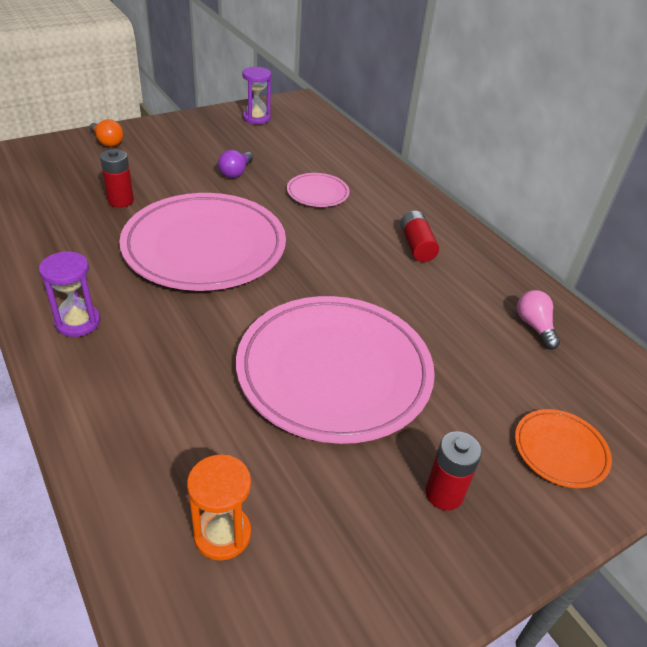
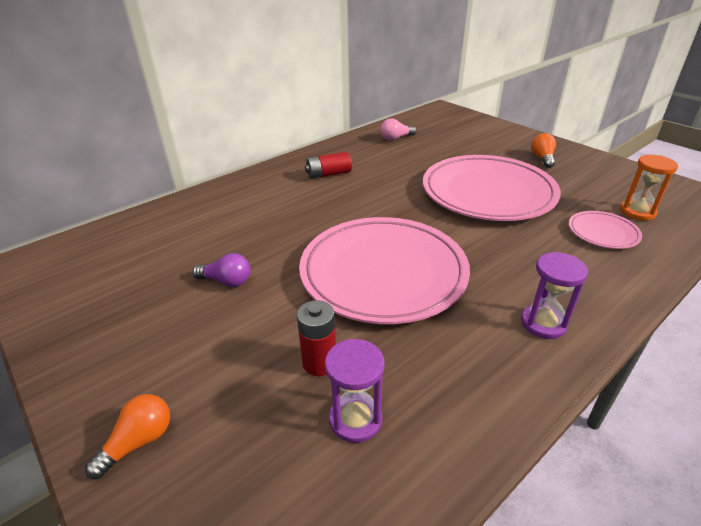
camera: 95 degrees left, 5 degrees down
purple hourglass [242,67,271,124] -> purple hourglass moved to [325,339,385,443]
pink plate [287,173,350,207] -> pink plate moved to [569,211,642,249]
red battery [425,431,482,511] -> orange light bulb [531,133,556,168]
orange plate [515,409,612,488] -> none

